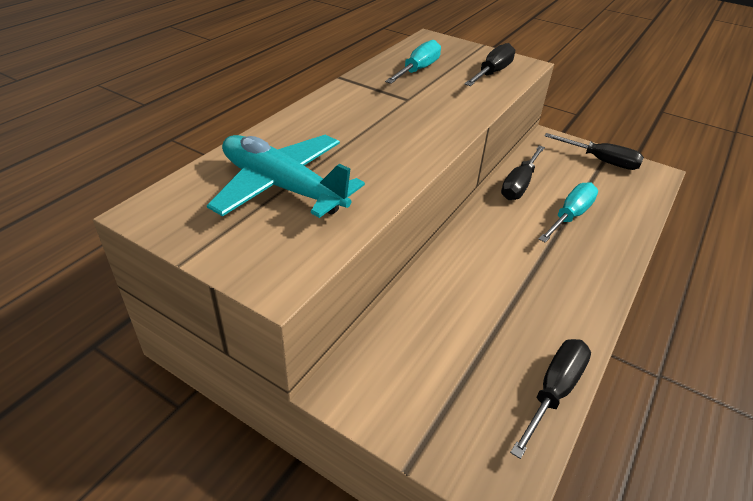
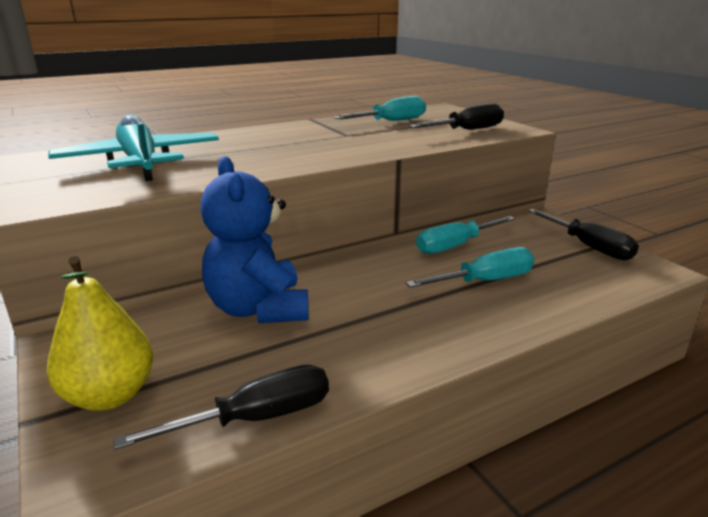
camera: 30 degrees right, 15 degrees down
black screwdriver [501,146,545,200] -> turquoise screwdriver [416,216,515,254]
none -> yellow pear [47,256,153,411]
none -> blue teddy bear [200,156,309,323]

